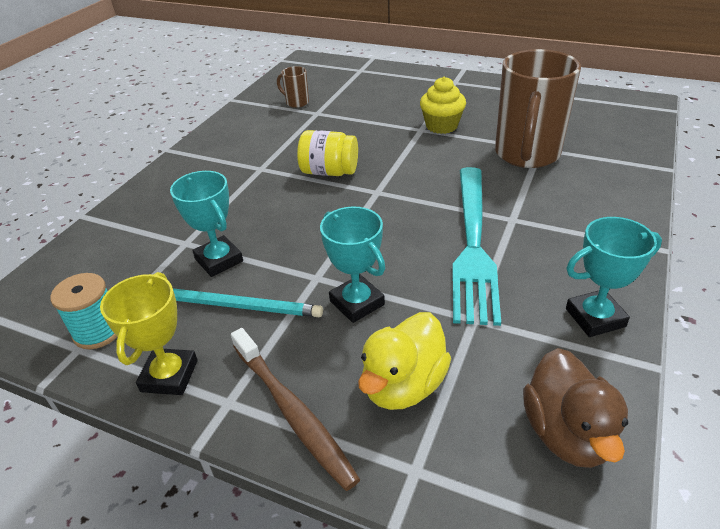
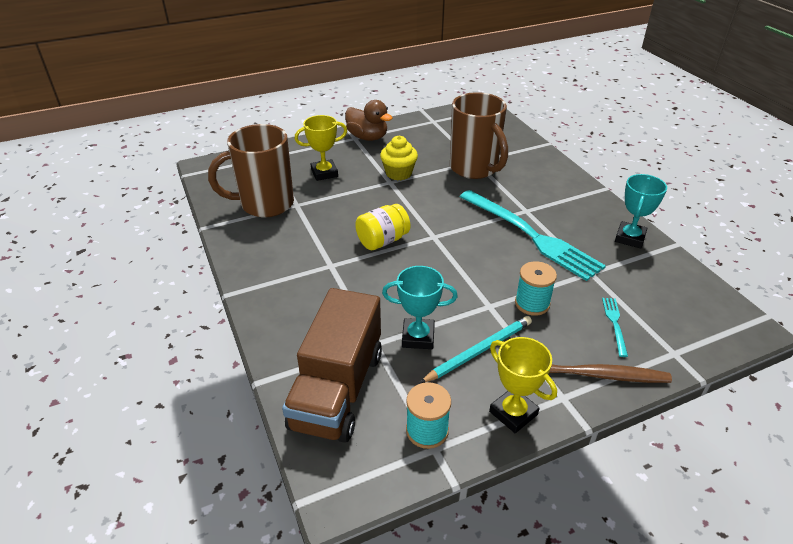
camera: 50 degrees left, 0 degrees up
brown mug [277,66,309,108] -> brown mug [208,124,294,217], size x2.35
turquoise trophy [320,206,385,323] -> turquoise spool [515,261,557,316]
yellow duck [358,312,451,410] -> turquoise fork [602,298,628,357]
brown duck [523,348,628,468] -> brown duck moved to [345,100,392,141]
none -> brown truck [282,288,382,443]
none -> yellow trophy [295,115,347,181]

